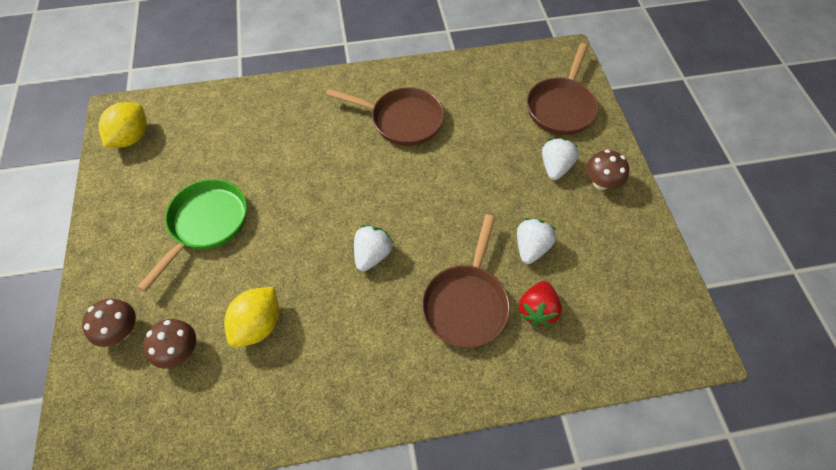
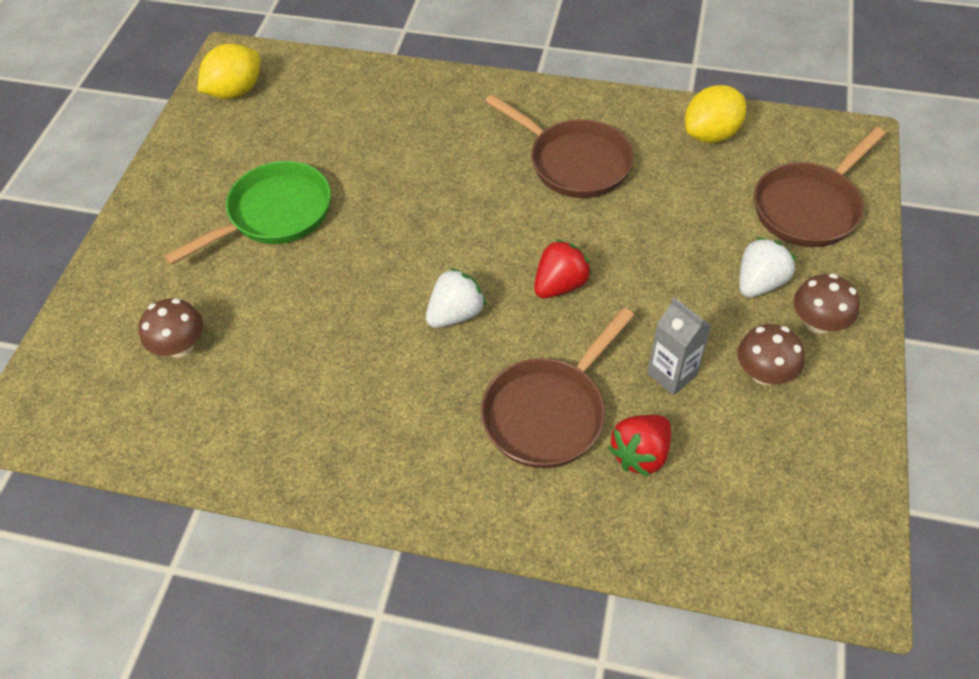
camera: 25 degrees right, 5 degrees down
brown mushroom [82,298,136,347] -> brown mushroom moved to [737,324,805,385]
yellow lemon [224,287,279,347] -> yellow lemon moved to [685,85,746,143]
white strawberry [517,218,556,264] -> grey carton [647,297,711,395]
none -> red strawberry [534,239,592,299]

